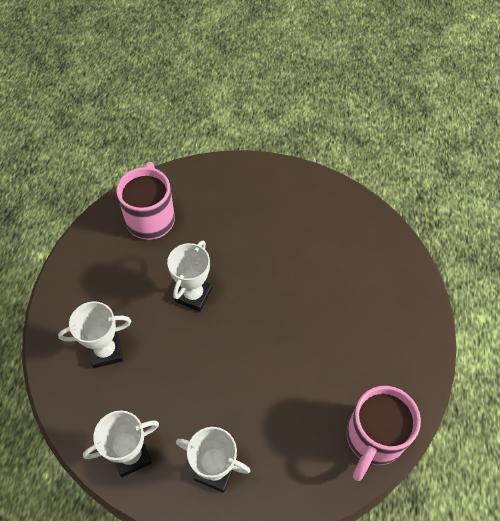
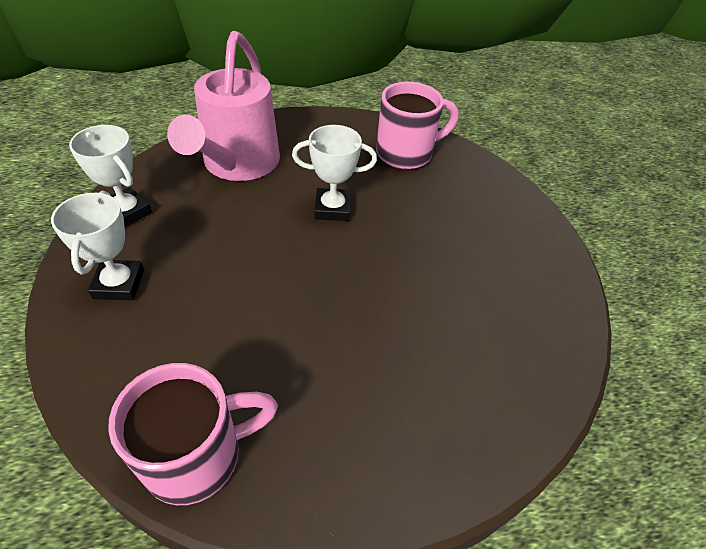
camera: 65 degrees right, 10 degrees down
white trophy [58,301,131,368] -> pink watering can [167,31,280,181]
pink mug [347,386,421,481] -> pink mug turned 150 degrees clockwise [108,363,278,505]

